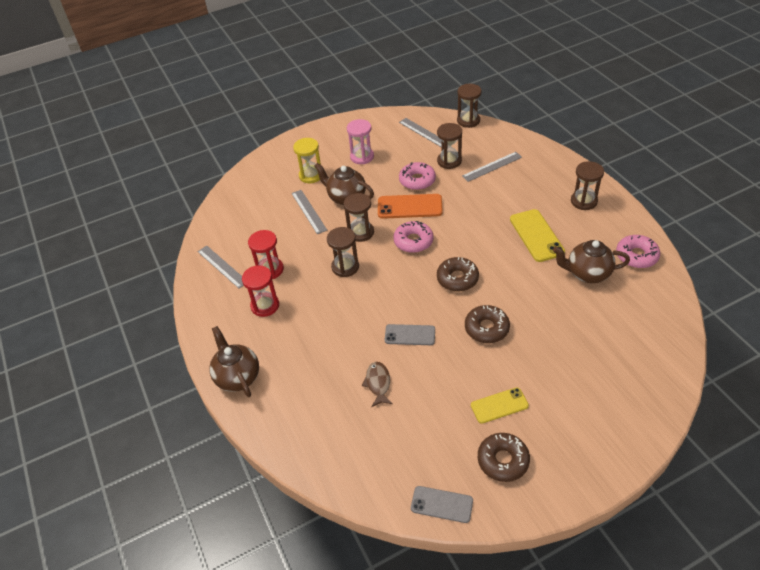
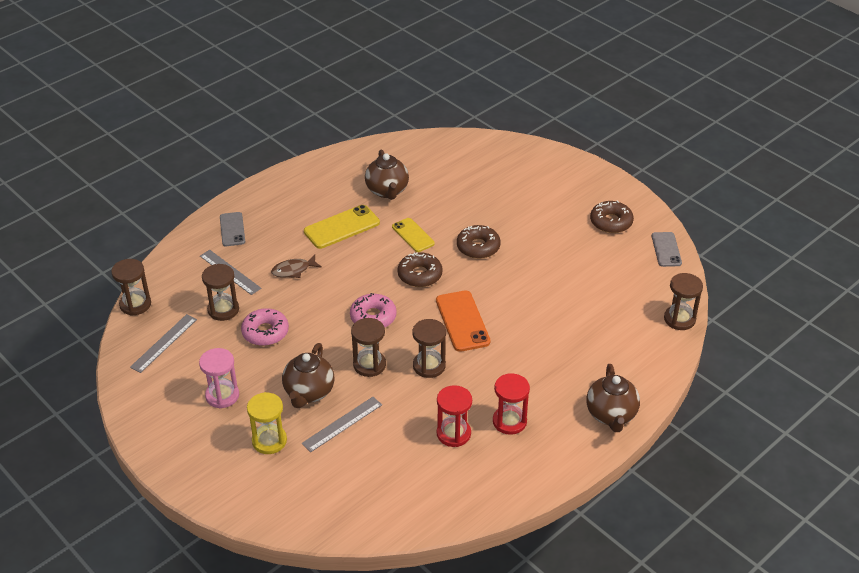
camera: 110 degrees left, 5 degrees down
grey ruler [197,246,244,289] -> none
brown teapot [209,326,259,397] -> brown teapot turned 45 degrees counterclockwise [587,364,640,432]
brown fish [362,362,393,407] -> brown fish moved to [271,255,322,278]
orange phone [378,194,443,219] -> orange phone moved to [436,290,490,352]
grey phone [385,324,435,345] -> grey phone moved to [220,212,245,246]
yellow phone [471,387,529,424] -> yellow phone moved to [392,218,435,252]
brown hourglass [571,161,604,210] -> brown hourglass moved to [664,273,703,330]
pink donut [616,235,660,268] -> none

